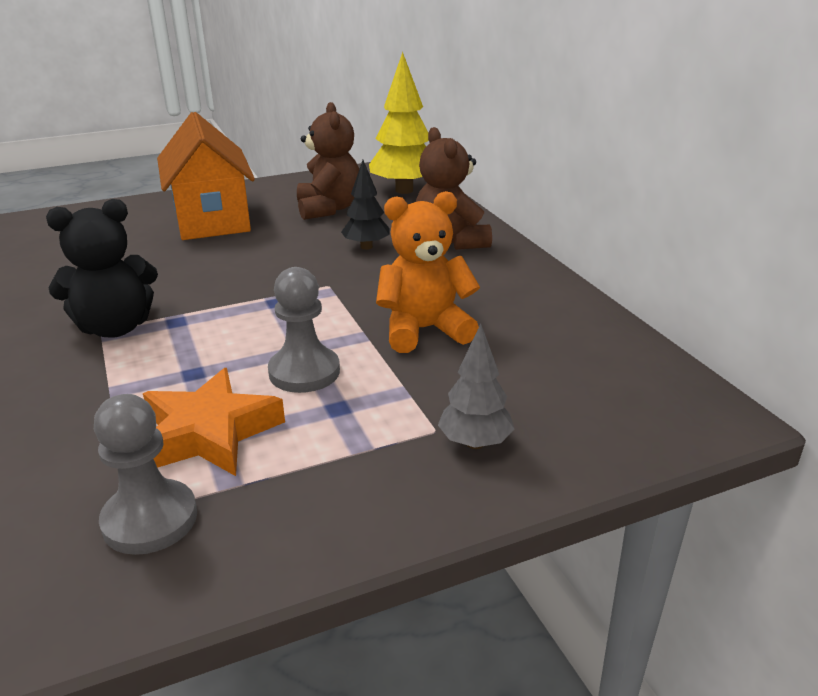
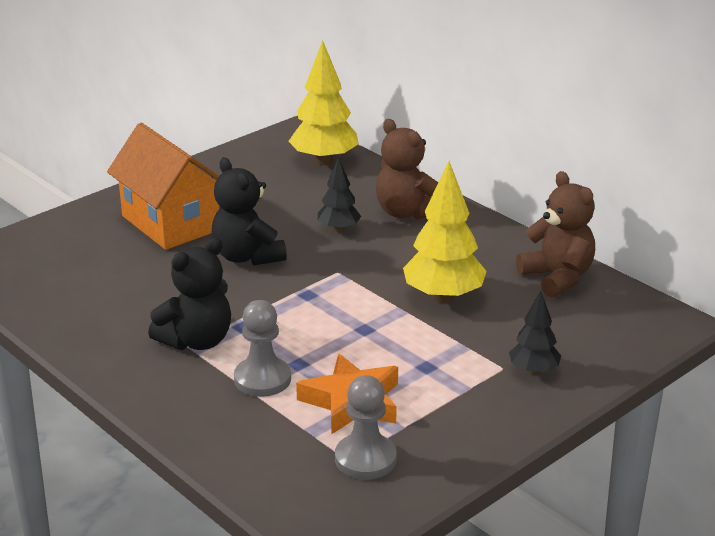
camera: 20 degrees left, 0 degrees up
grey pawn [268,267,340,393] -> grey pawn moved to [234,300,291,397]
brown teddy bear [297,102,359,220] -> brown teddy bear moved to [516,171,595,298]
orange teddy bear [376,191,480,353] -> yellow tree [403,161,487,303]
grey tree [438,324,515,449] -> black tree [509,290,561,375]
none -> black teddy bear [212,157,287,266]

